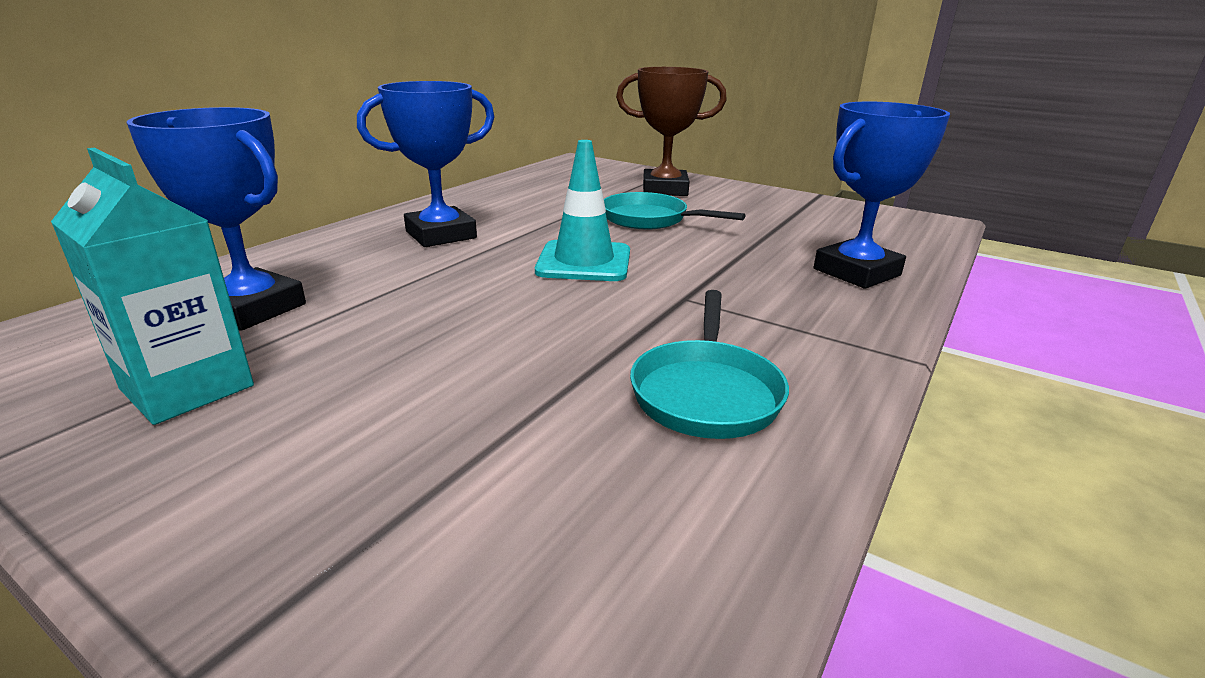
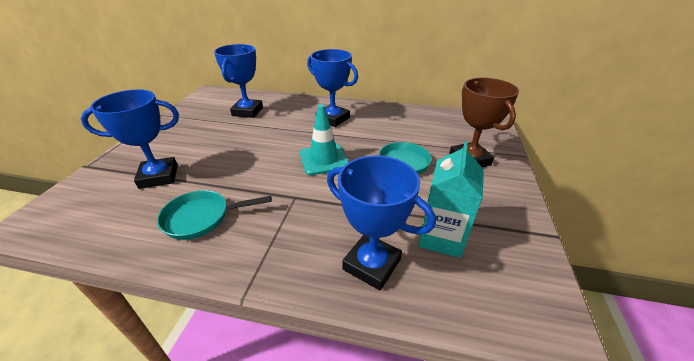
camera: 70 degrees right, 10 degrees up
turquoise carton [51,148,254,425] -> turquoise carton moved to [418,141,484,258]
none -> blue trophy [81,89,179,189]

